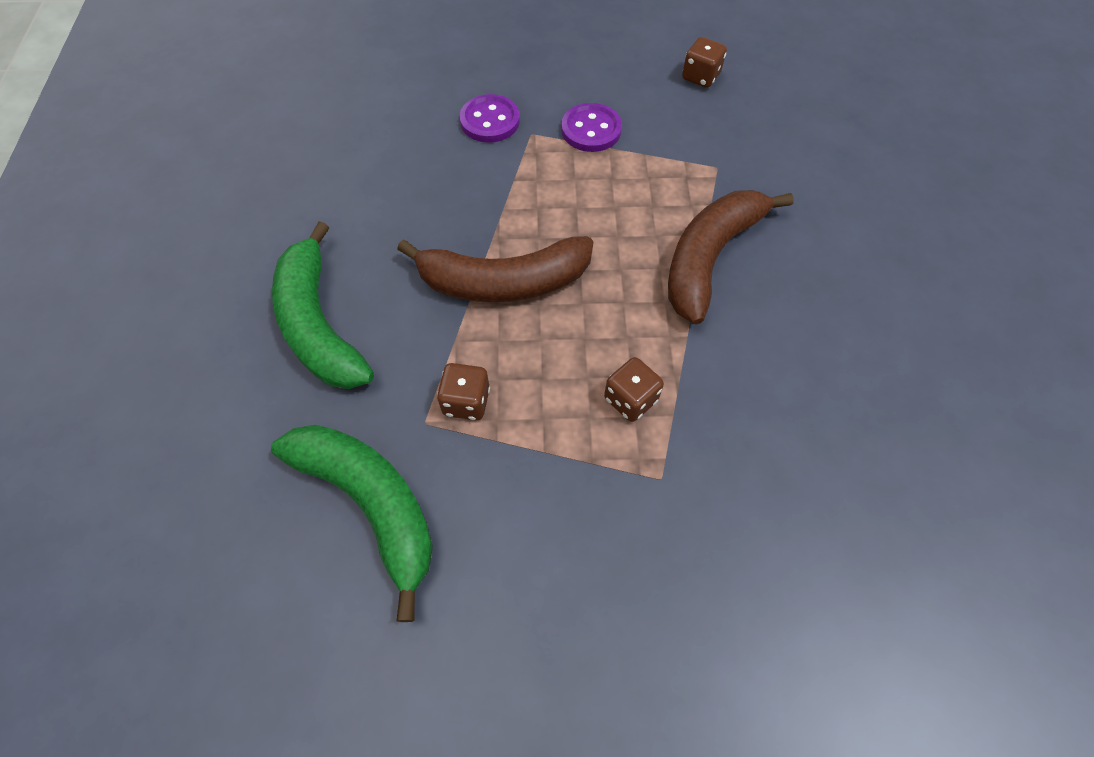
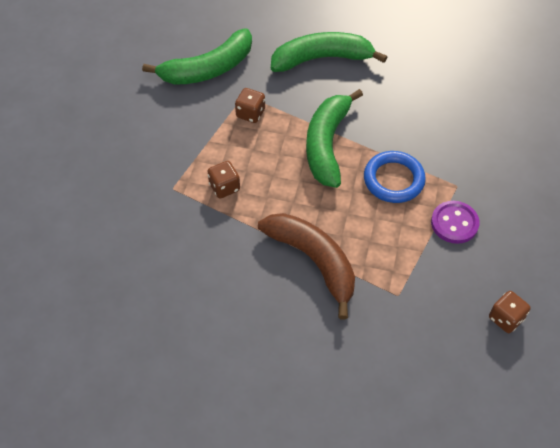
camera: 105 degrees right, 5 degrees down
brown banana [397,236,593,302] -> green banana [306,89,363,188]
purple button [460,94,520,143] -> none
none -> blue ring [364,151,426,203]

